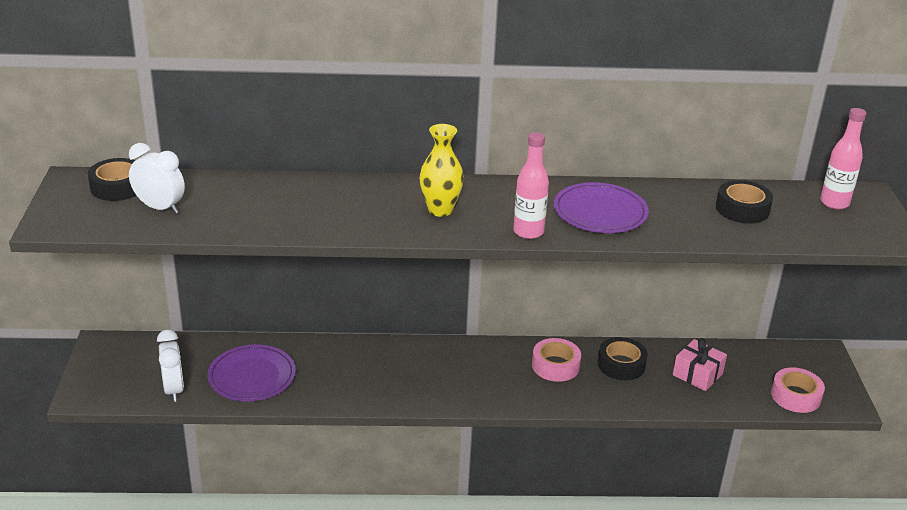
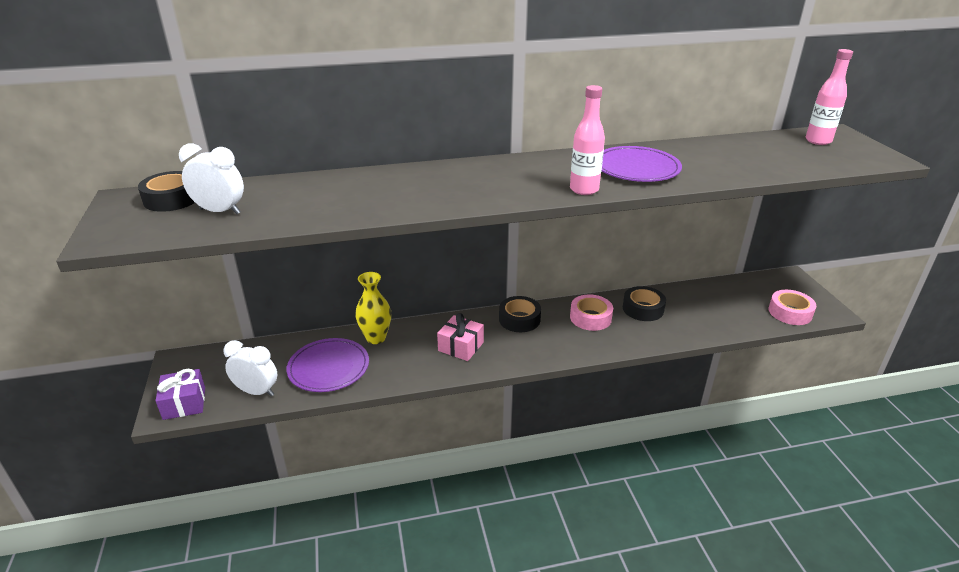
camera: 10 degrees left, 0 degrees up
white clock [157,329,184,402] -> white clock turned 45 degrees counterclockwise [223,340,277,396]
yellow vase [419,124,464,217] -> yellow vase moved to [355,272,391,344]
pink gift [673,338,727,391] -> pink gift moved to [437,313,484,361]
black tape [716,180,773,224] -> black tape moved to [499,296,541,332]
none -> purple gift [155,369,205,420]

